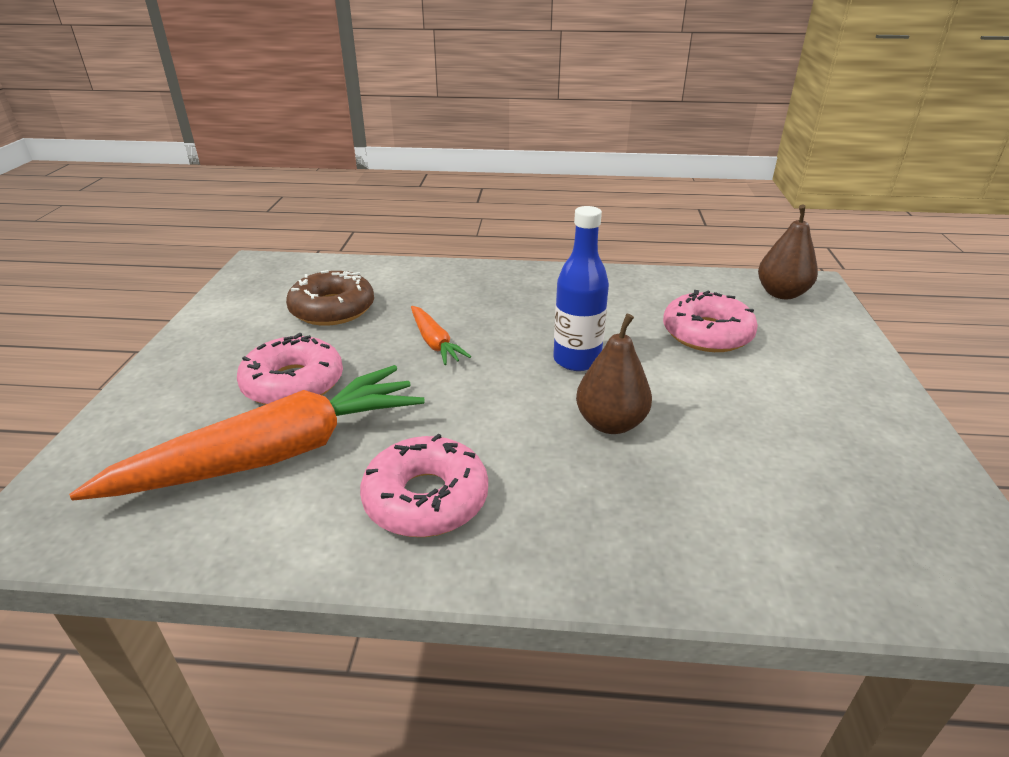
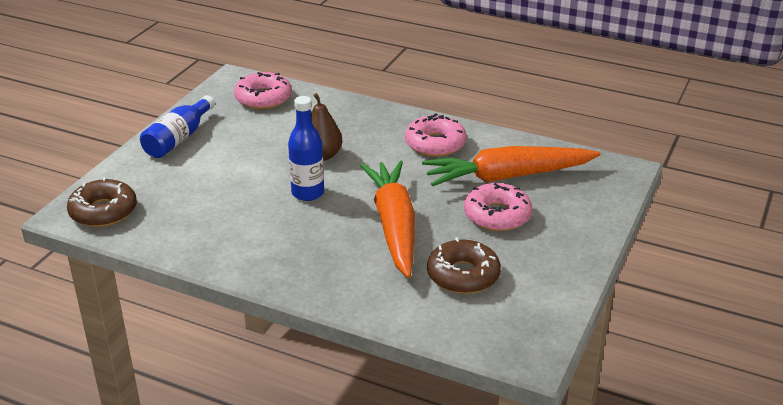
camera: 160 degrees left, 0 degrees up
orange carrot [411,306,471,365] -> orange carrot [360,160,415,278], size x2.18
pink donut [663,290,758,352] -> pink donut moved to [234,72,292,109]
brown pear [758,205,818,299] -> brown donut [67,177,137,227]
none -> blue bottle [140,95,215,158]

